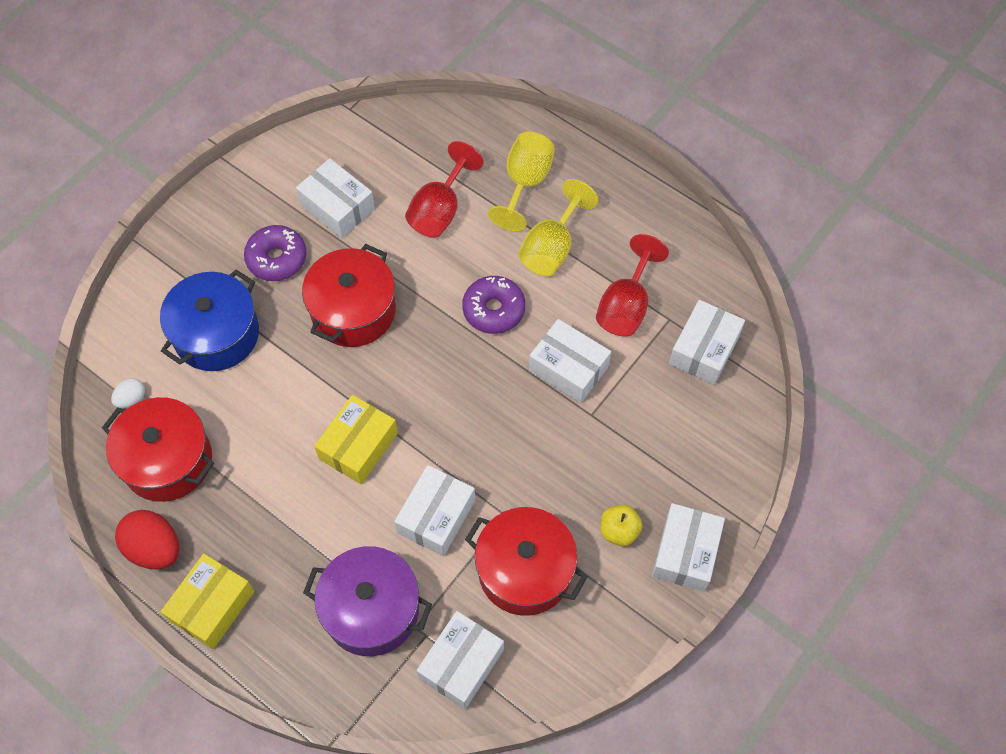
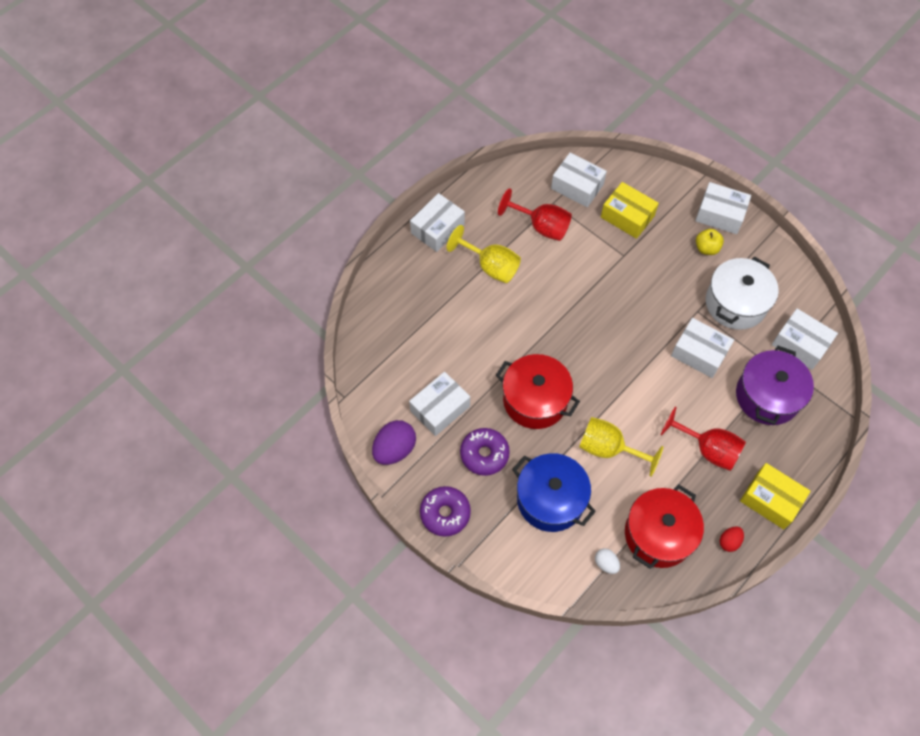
camera: 85 degrees left, 0 degrees up
red egg [115,510,179,569] -> red egg [720,526,744,552], size x0.53
yellow box [314,395,398,484] -> yellow box moved to [601,182,659,239]
red goblet [405,141,483,238] -> red goblet moved to [661,407,746,471]
purple donut [462,276,525,334] -> purple donut moved to [420,486,471,537]
red pot [465,507,587,616] -> white pot [706,257,779,330]
yellow goblet [488,132,555,231] -> yellow goblet moved to [579,417,663,477]
white box [529,319,611,403] -> white box moved to [410,193,465,252]
none -> purple egg [372,420,416,465]

